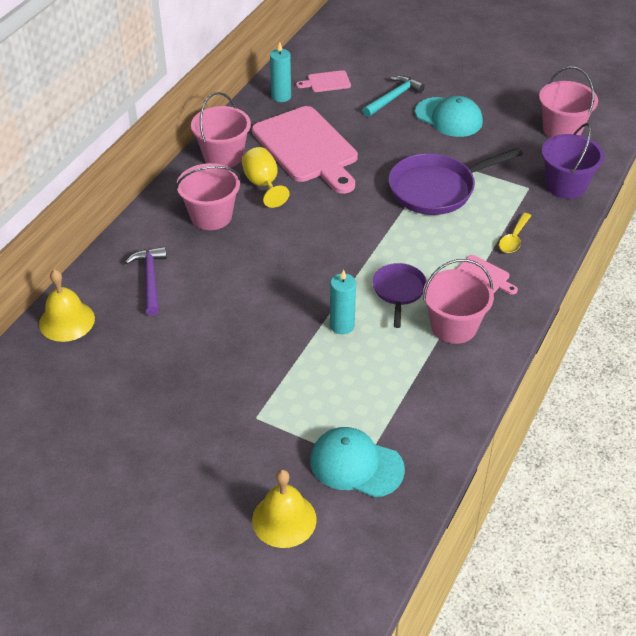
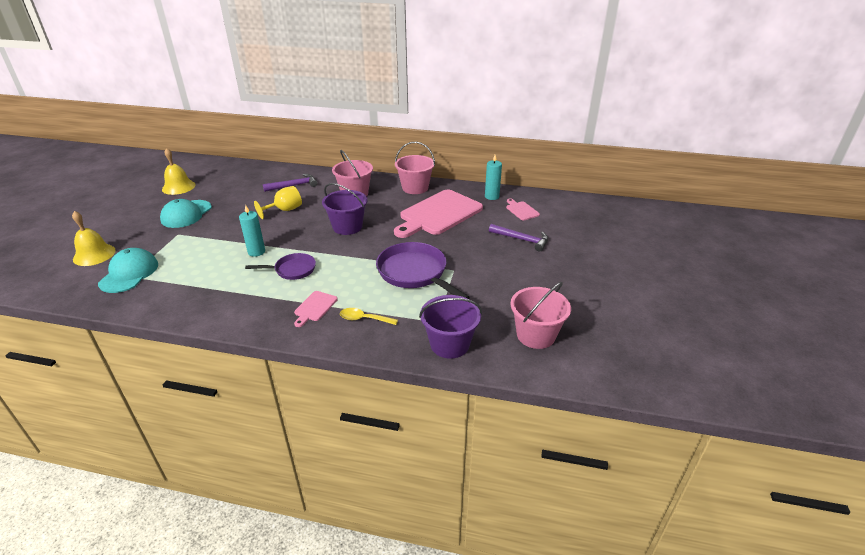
camera: 75 degrees right, 10 degrees down
yellow bell [39,269,95,342] -> yellow bell moved to [162,148,195,195]
yellow goblet [242,147,290,208] -> yellow goblet moved to [254,186,302,219]
turquoise hammer [363,76,425,117] -> purple hammer [489,224,548,252]
turquoise cap [415,96,483,137] -> turquoise cap moved to [160,199,212,228]
pink bucket [423,259,494,344] -> none
none -> purple bucket [322,183,368,235]

